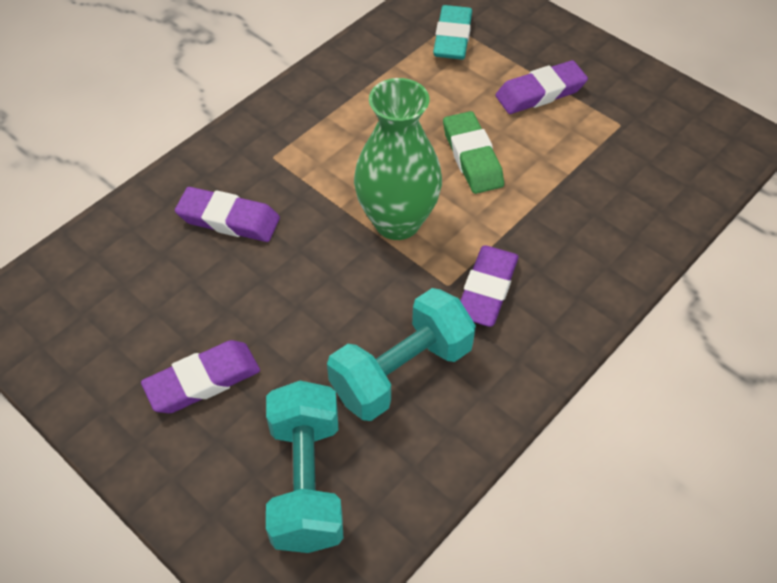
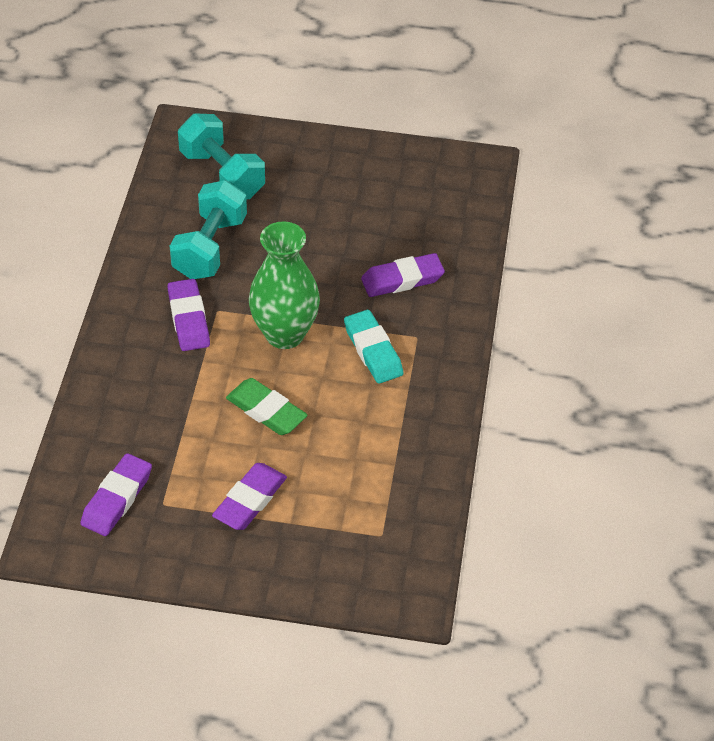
camera: 145 degrees right, 5 degrees down
purple eraser [141,340,260,413] -> purple eraser moved to [80,453,152,536]
turquoise eraser [433,5,472,60] -> turquoise eraser moved to [344,310,404,384]

